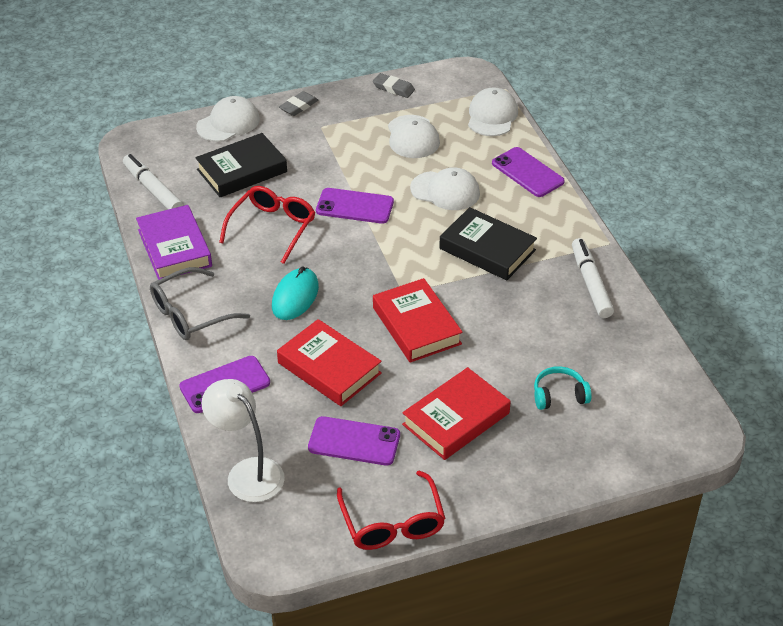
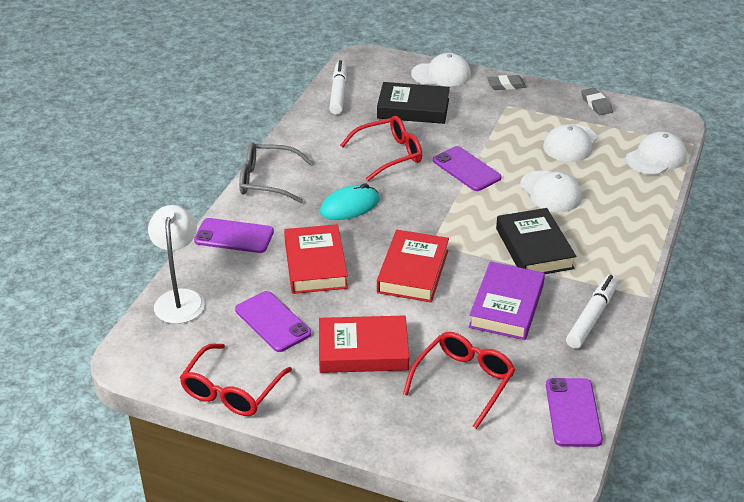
camera: 40 degrees right, 5 degrees down
purple book [136,205,212,280] -> purple book moved to [469,262,545,340]
purple phone [492,147,565,197] -> purple phone moved to [546,378,603,447]
turquoise headphones [534,366,592,410] -> red glasses [403,332,515,429]

